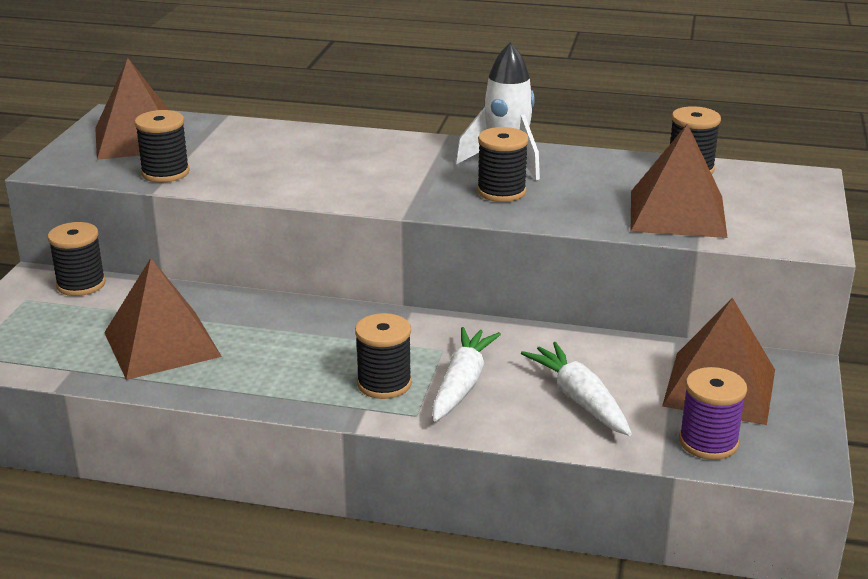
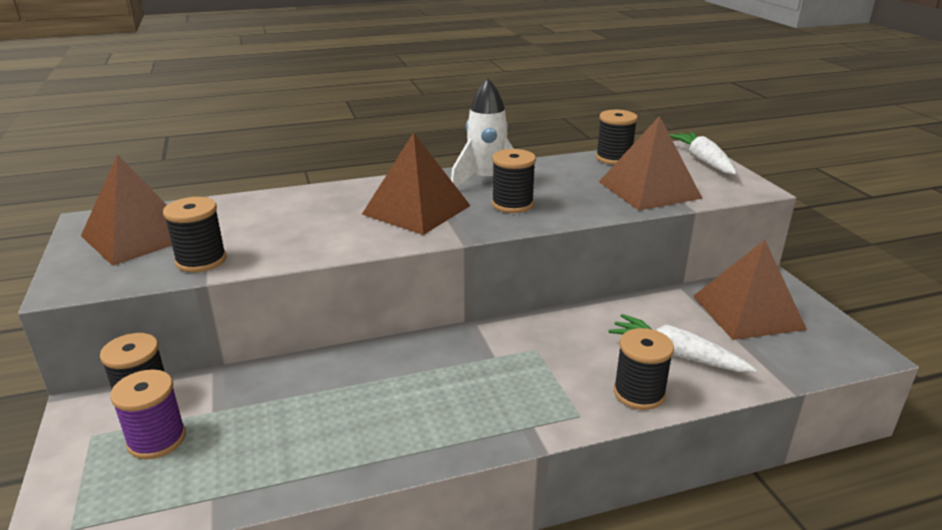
camera: 30 degrees left, 0 degrees up
brown pyramid [104,258,222,380] -> brown pyramid moved to [362,132,471,235]
black spool [355,313,412,399] -> black spool moved to [614,328,674,410]
white carrot [432,327,501,422] -> white carrot moved to [669,132,737,175]
purple spool [679,367,747,460] -> purple spool moved to [110,370,186,459]

